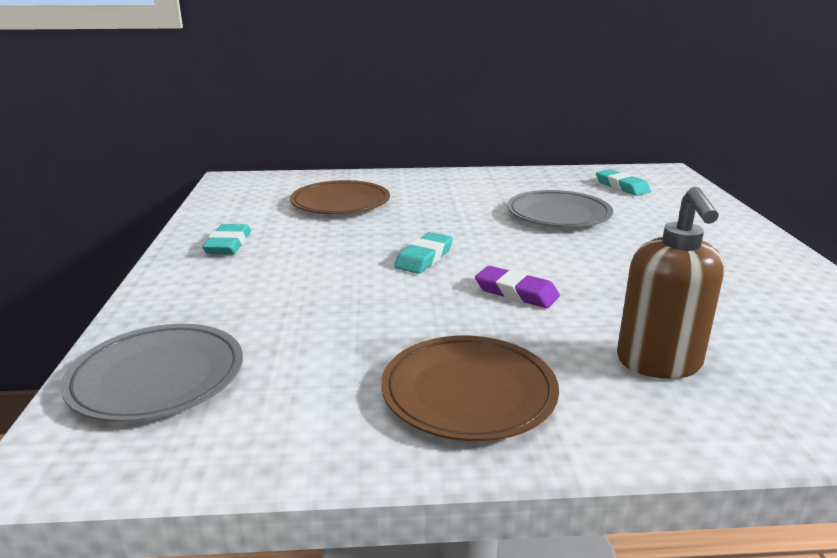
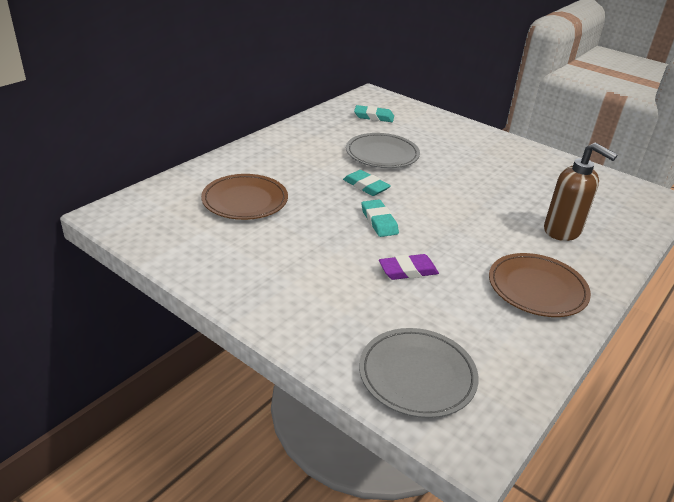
camera: 50 degrees left, 10 degrees up
turquoise eraser [202,224,251,254] -> turquoise eraser moved to [343,170,391,196]
purple eraser [475,266,560,308] -> purple eraser moved to [379,254,439,280]

